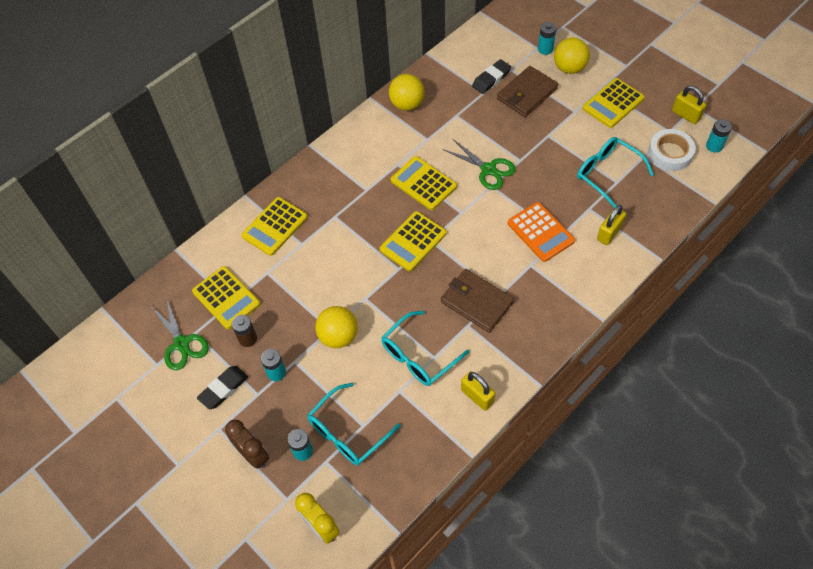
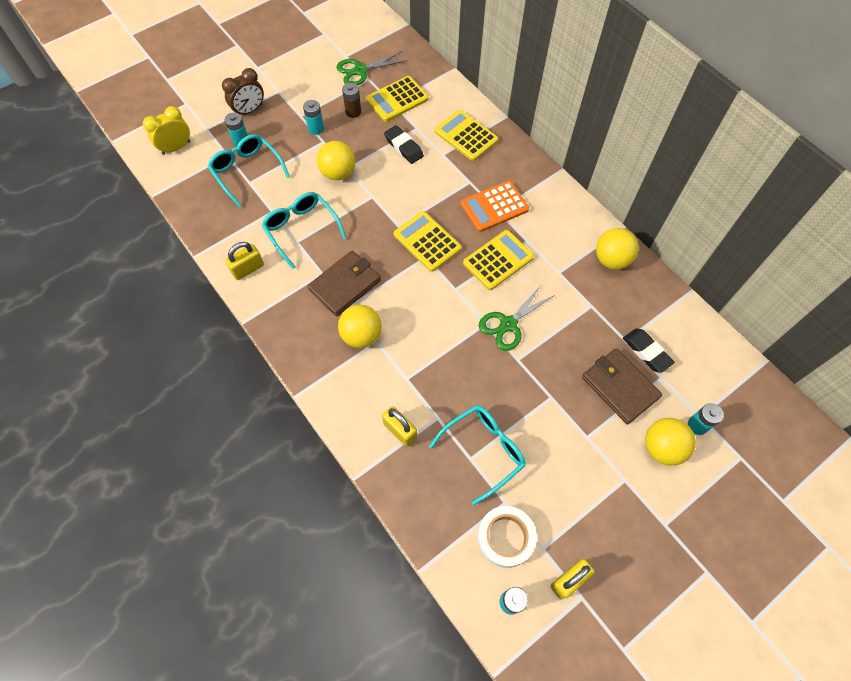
camera: 95 degrees right, 5 degrees up
black eraser [197,366,248,409] -> black eraser moved to [384,125,424,164]
orange calculator [508,202,575,262] -> orange calculator moved to [461,181,529,232]
yellow calculator [582,78,645,128] -> none
none -> yellow ball [338,305,382,348]

